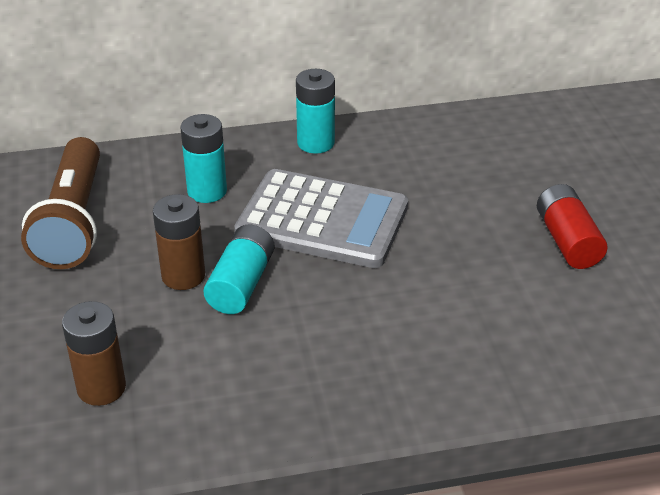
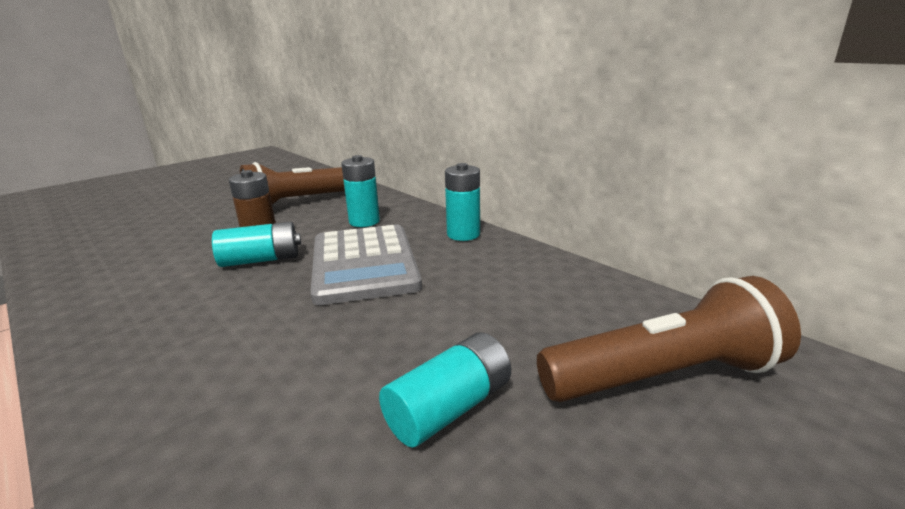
camera: 60 degrees right, 15 degrees down
brown battery [62,301,126,406] -> none
red battery [537,184,608,269] -> turquoise battery [379,332,511,448]
none -> brown flashlight [537,276,801,402]

